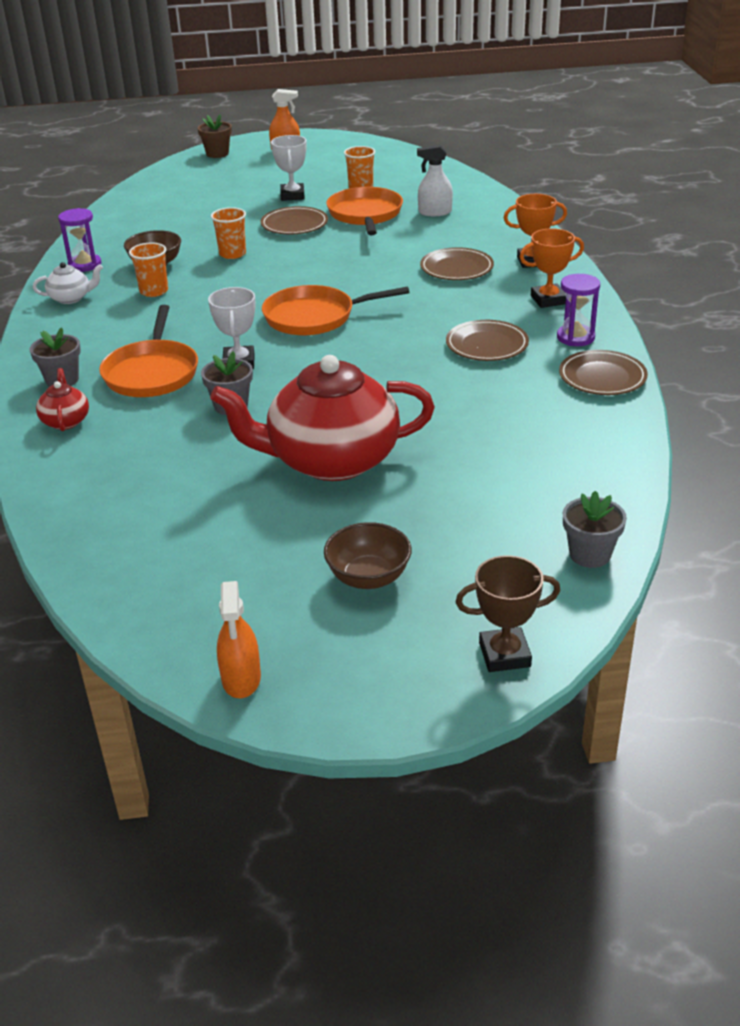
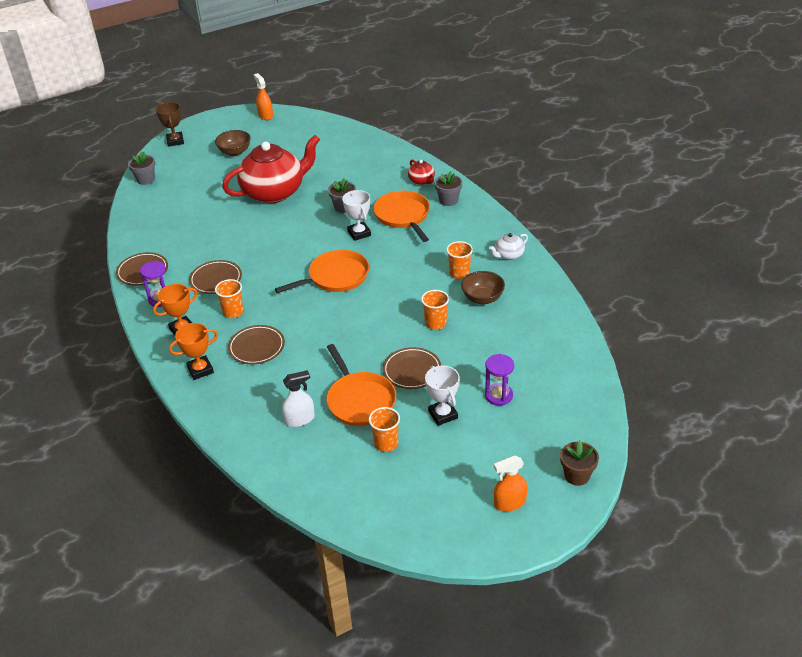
camera: 160 degrees right, 5 degrees up
purple hourglass [58,208,101,272] -> purple hourglass moved to [485,354,514,406]
brown trophy [456,555,560,672] -> brown trophy turned 75 degrees counterclockwise [156,102,184,147]
none -> orange cup [215,279,244,318]

